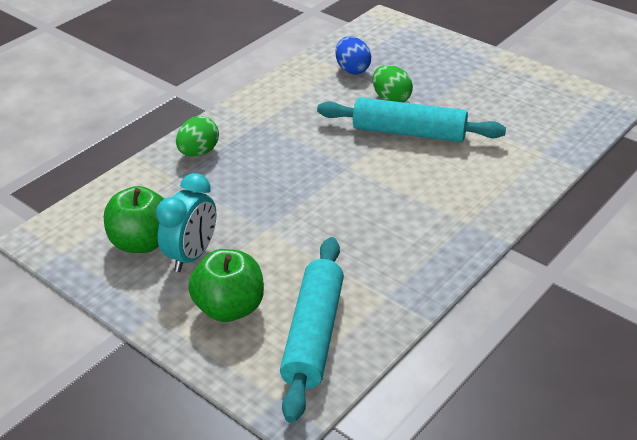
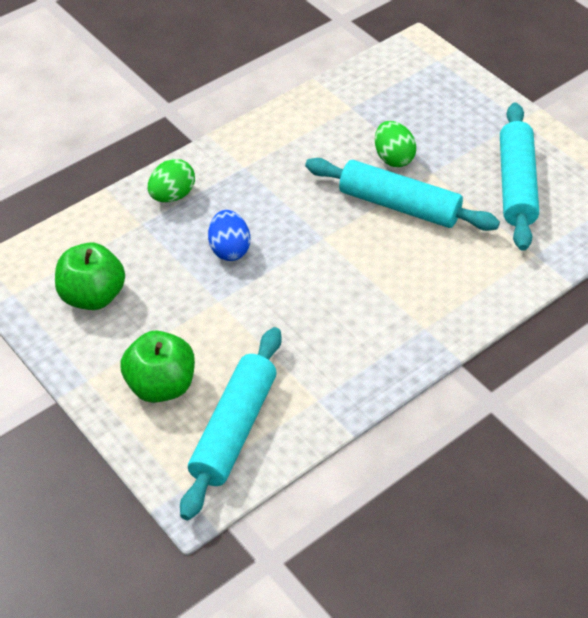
camera: 10 degrees right, 10 degrees up
turquoise clock [156,173,216,272] -> none
blue egg [336,36,371,75] -> blue egg moved to [208,210,250,261]
none -> turquoise rolling pin [500,102,539,251]

